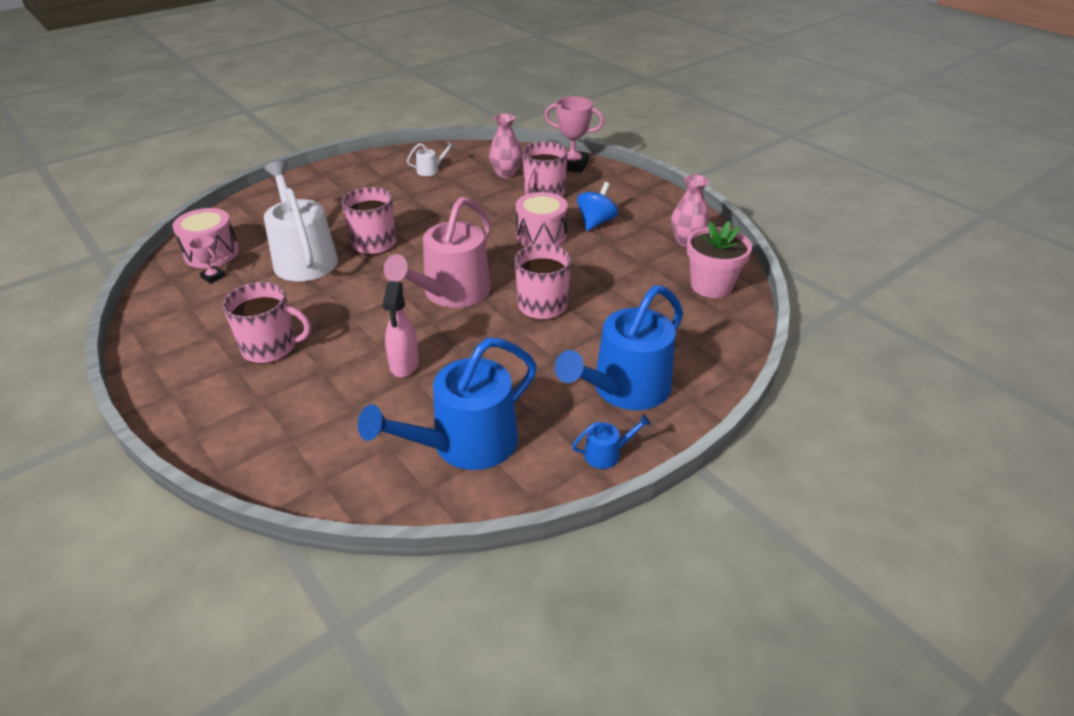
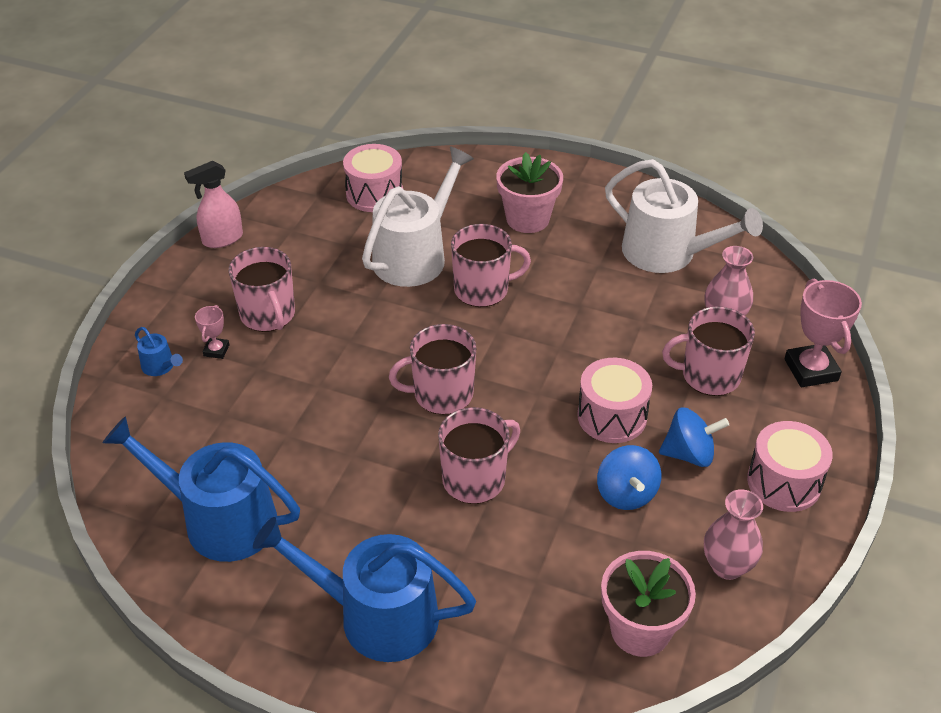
camera: 60 degrees right, 5 degrees up
pink trophy [189,237,225,284] -> pink trophy moved to [195,305,229,359]
pink spray bottle [383,281,419,377] -> pink spray bottle moved to [184,161,243,248]
pink watering can [384,197,491,308] -> pink mug [389,324,476,415]
white watering can [407,142,454,176] -> white watering can [605,159,763,273], size x2.43
blue watering can [572,414,651,469] -> blue watering can moved to [135,327,183,376]
none -> pink flower pot [496,152,563,233]
none -> blue spinning top [597,445,661,510]
none -> pink drum [747,421,833,512]

